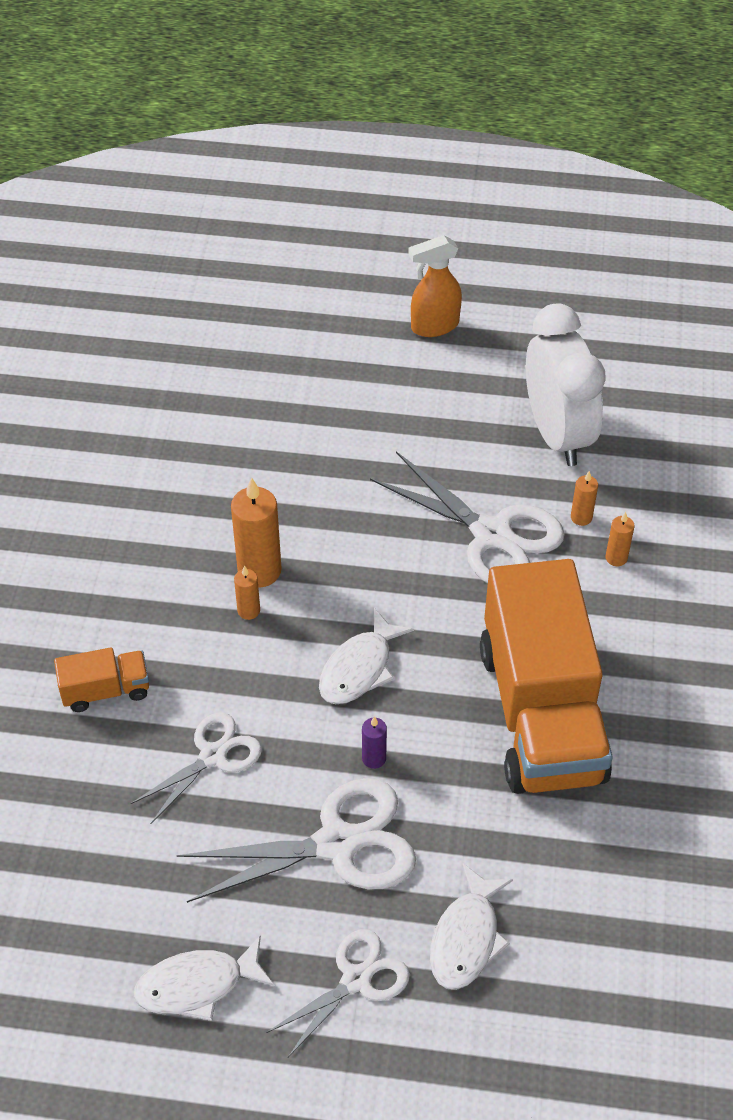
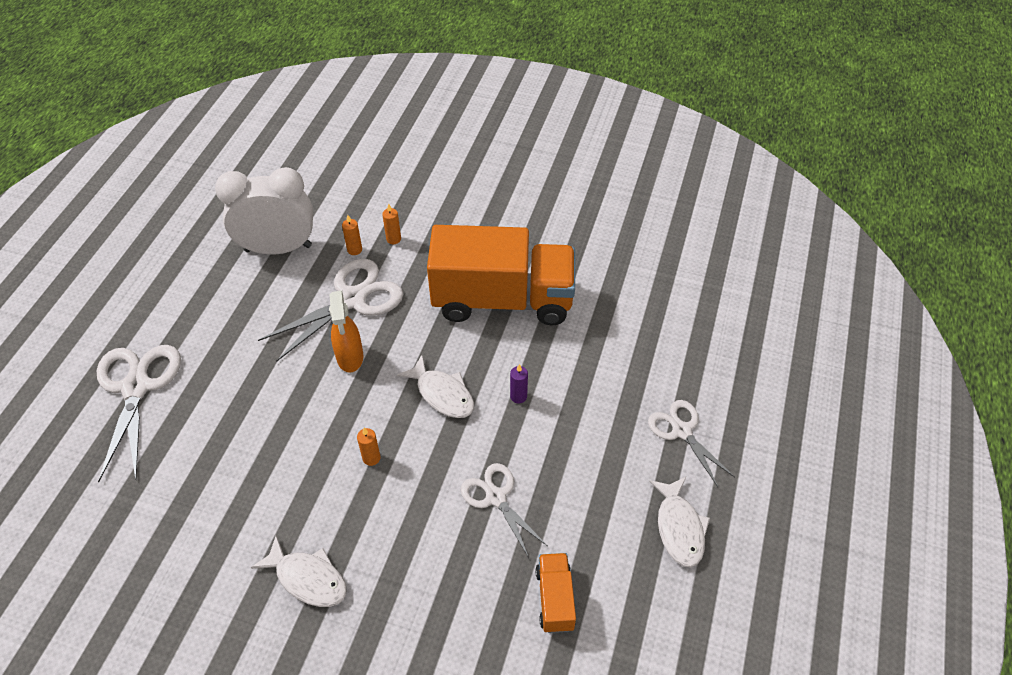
camera: 80 degrees left, 0 degrees up
orange truck [54,647,149,712] -> orange truck moved to [535,553,576,633]
white scissors [177,778,416,903] -> white scissors moved to [97,345,181,482]
orange candle [231,478,281,587] -> none
orange spray bottle [408,235,462,337] -> orange spray bottle moved to [329,291,363,373]
white fish [430,863,513,990] -> white fish moved to [251,536,347,607]

